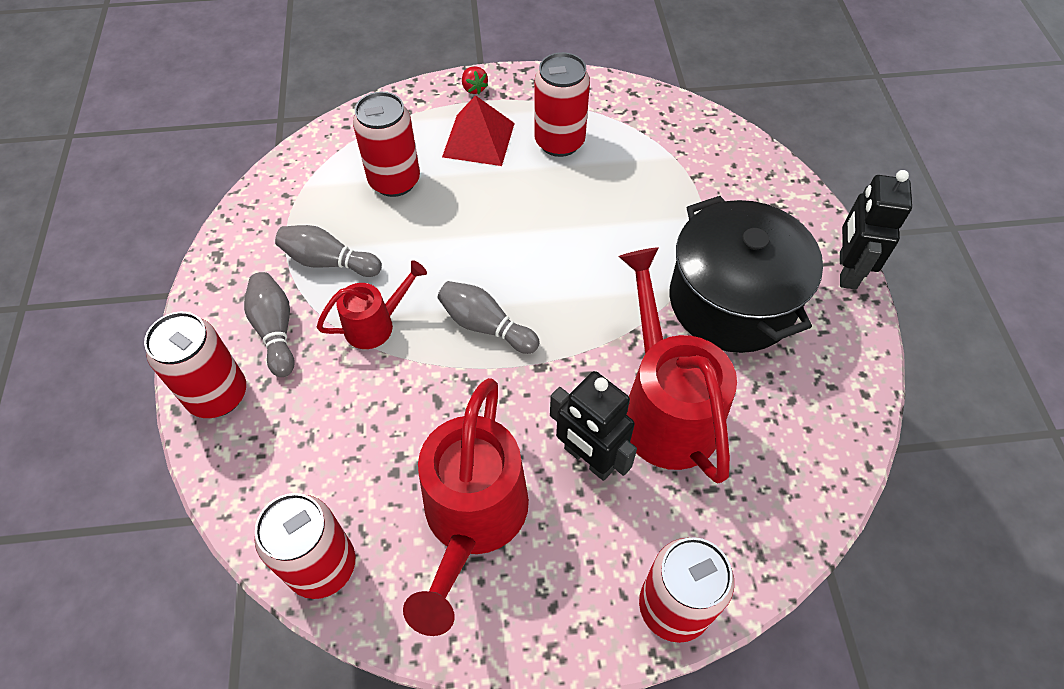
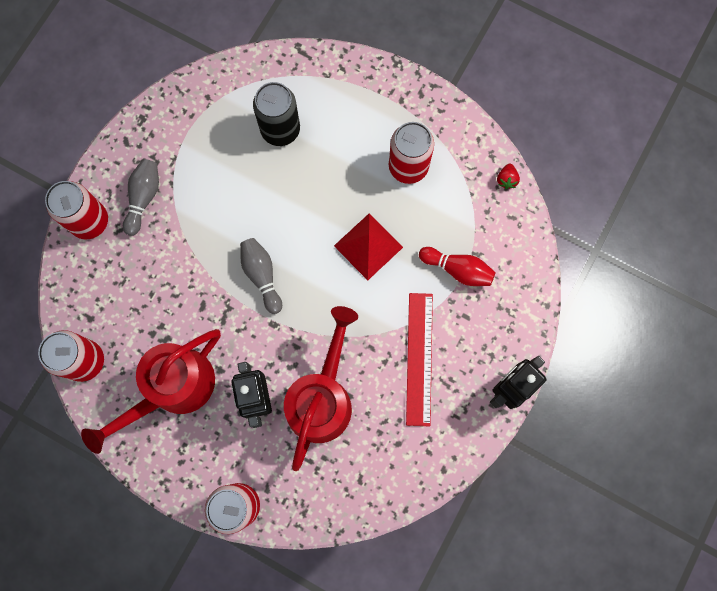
camera: 35 degrees right, 20 degrees up
grey bowling pin [275,225,382,277] -> none
red watering can [317,260,427,349] -> none
red can [353,92,420,197] -> black can [253,82,300,146]
red pyramid [442,95,515,166] -> red pyramid moved to [334,213,403,280]
red strawberry [462,66,488,94] -> red strawberry moved to [497,163,520,189]
black pot [670,196,823,353] -> red ruler [406,293,433,426]
none -> red bowling pin [419,247,496,286]

